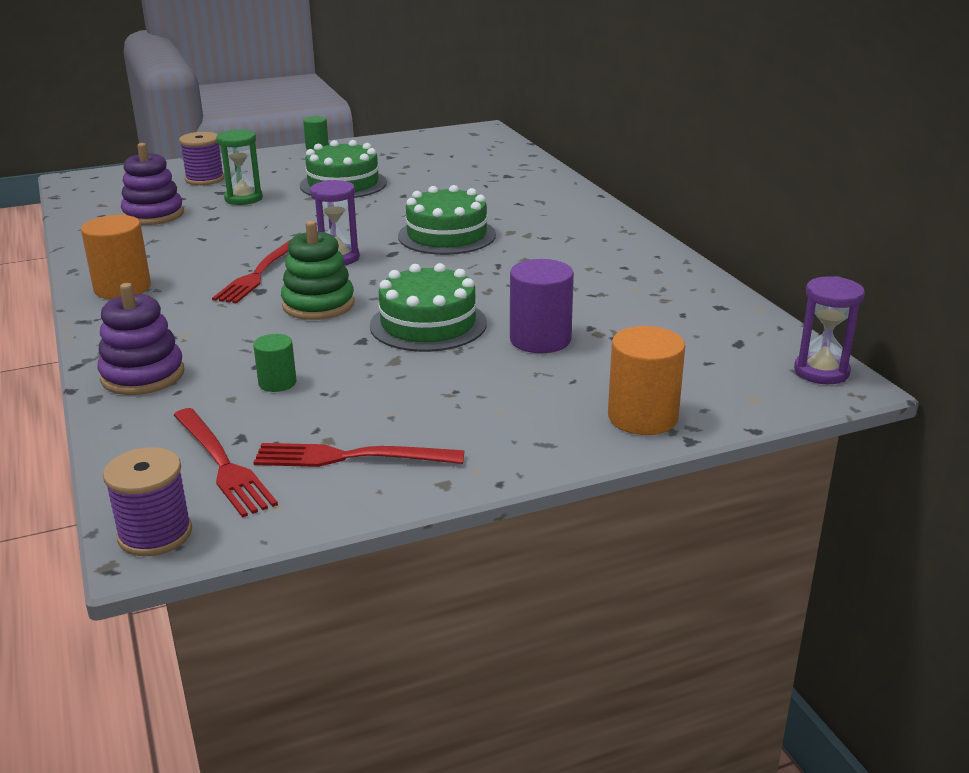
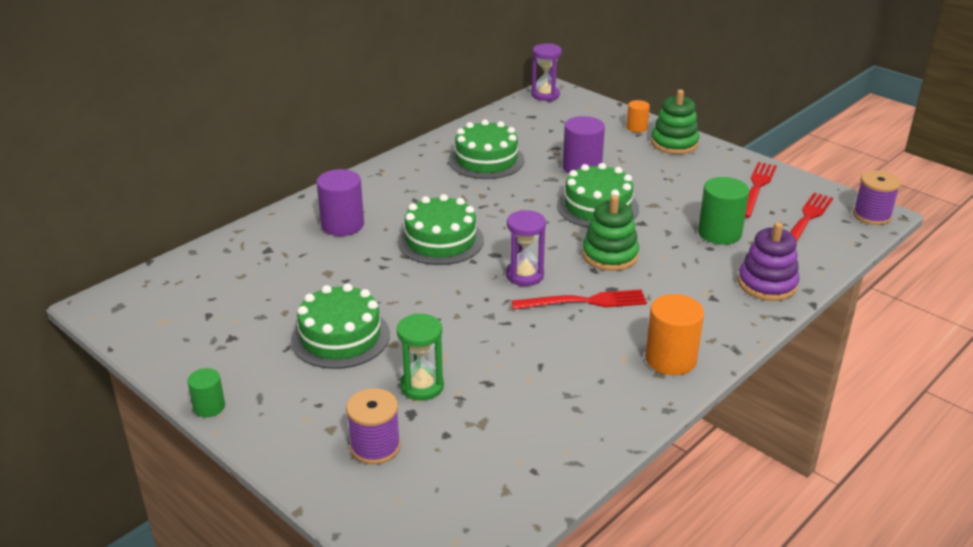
camera: 115 degrees left, 5 degrees up
purple stacking toy [121,143,184,225] -> none
green cylinder [253,334,297,392] -> green cylinder [698,177,749,245], size x1.74
red fork [253,443,464,467] -> red fork turned 135 degrees counterclockwise [745,162,777,218]
orange cylinder [608,326,685,435] -> orange cylinder [626,100,650,133], size x0.57
none -> purple cylinder [317,169,364,236]
none -> green cake [449,119,524,179]
none -> green stacking toy [651,90,700,154]

